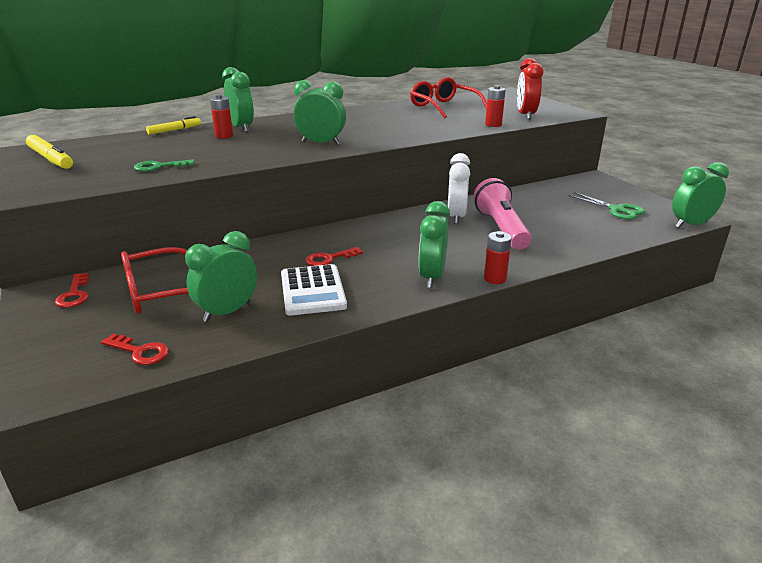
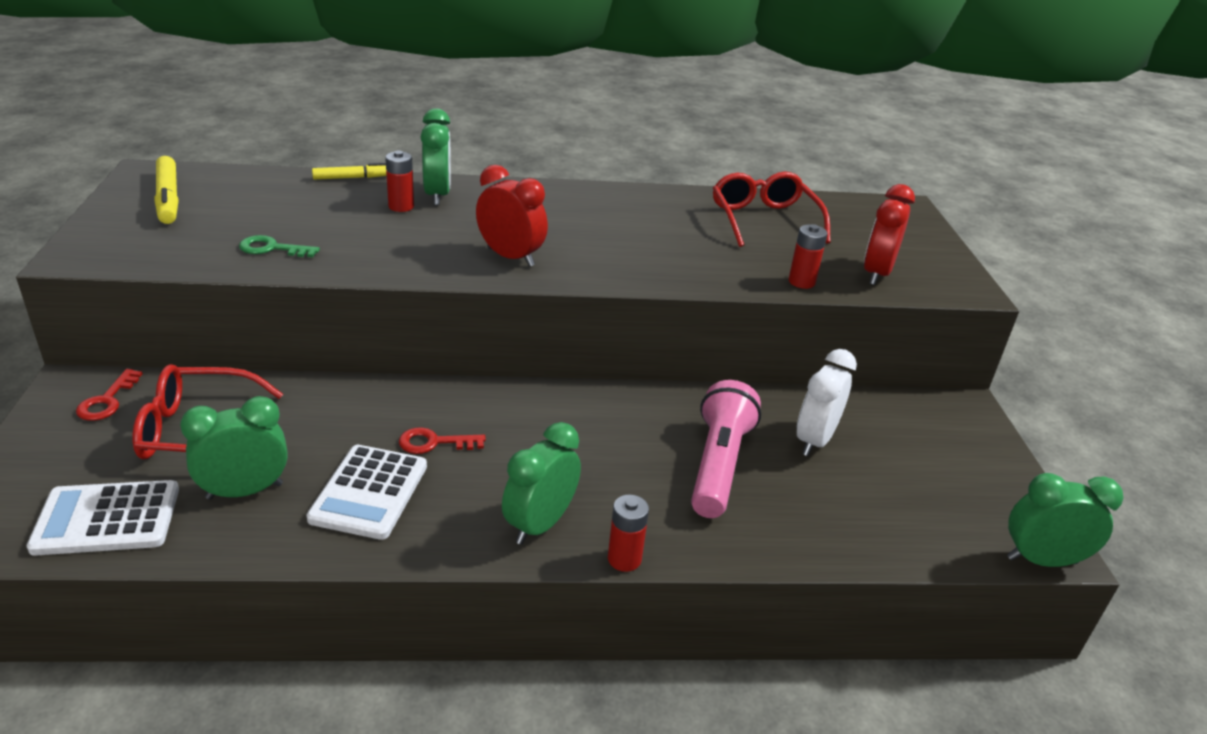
camera: 20 degrees right, 5 degrees up
red key [101,333,169,365] -> white calculator [26,480,179,556]
green clock [293,80,346,145] -> red clock [476,165,548,267]
white clock [448,153,470,224] -> white clock moved to [797,349,857,456]
green scissors [568,192,645,220] -> none

